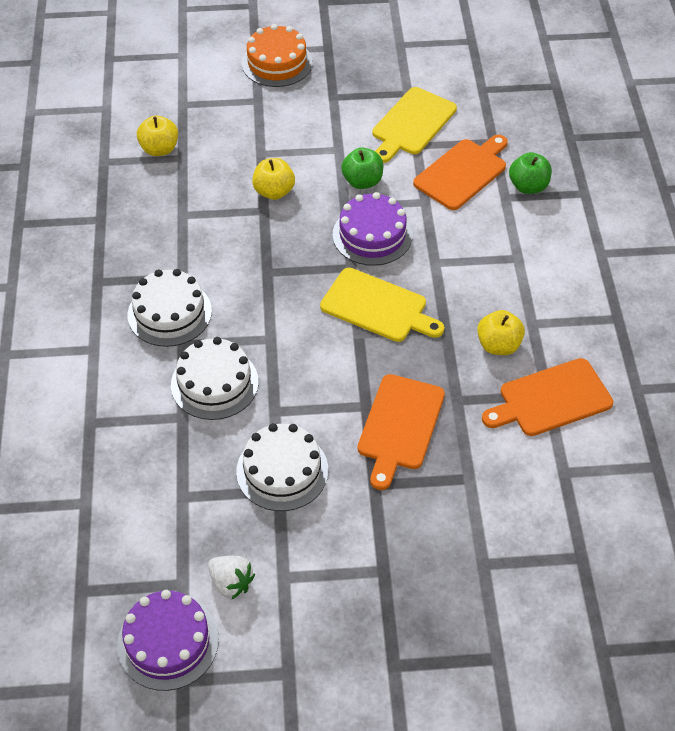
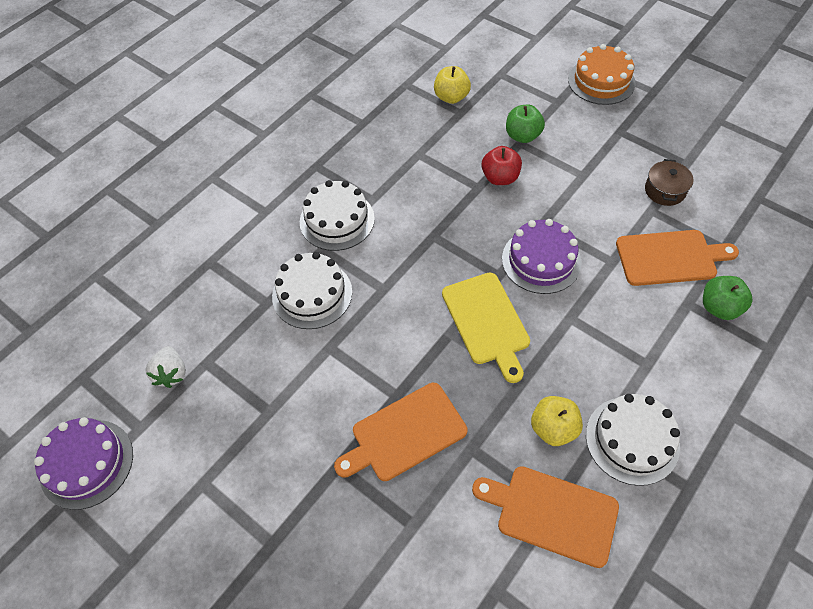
camera: 45 degrees right, 5 degrees up
white strawberry [208,556,255,599] -> white strawberry moved to [145,346,186,388]
white cake [236,423,328,511] -> white cake moved to [586,394,680,486]
yellow apple [252,158,295,200] -> red apple [482,146,522,185]
green apple [341,148,383,189] -> green apple moved to [506,105,545,143]
yellow cutting board [372,87,457,163] -> brown pot [645,159,694,206]

